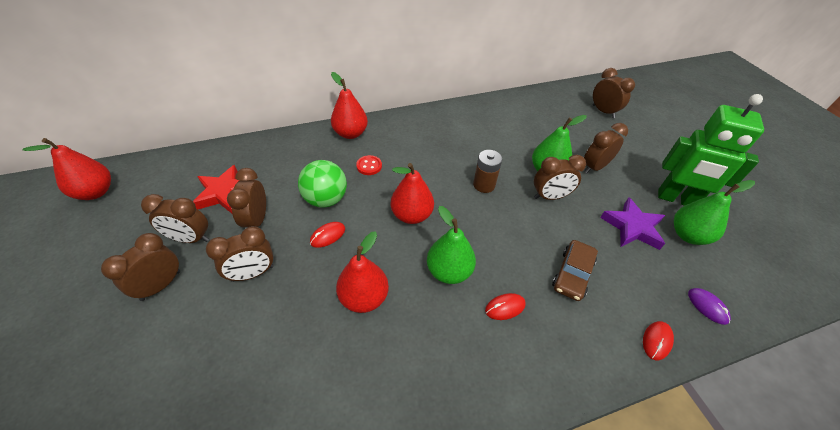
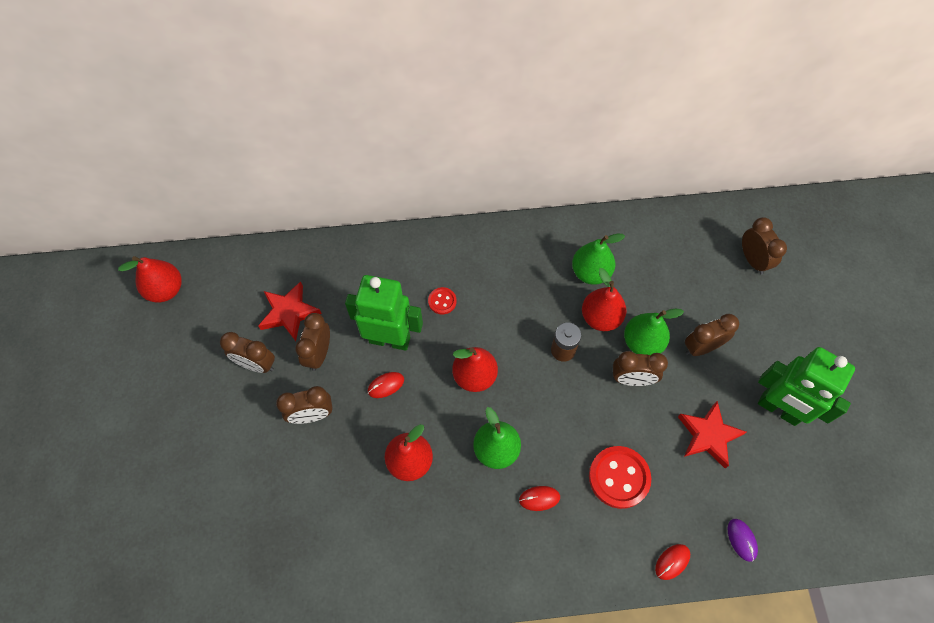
camera: 15 degrees right, 15 degrees up
brown clock [101,233,180,301] -> none
green ball [298,160,347,208] -> green robot [345,275,423,351]
red pear [331,72,368,139] -> red pear moved to [582,268,626,331]
brown car [552,240,598,301] -> red button [589,446,651,509]
purple star [600,197,665,250] -> red star [678,401,747,468]
green pear [674,180,755,245] -> green pear moved to [572,234,625,285]

